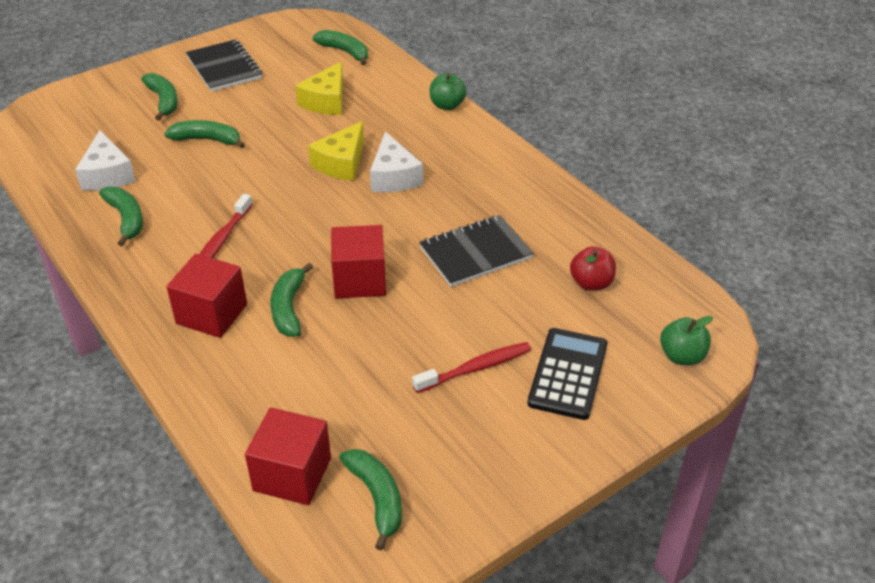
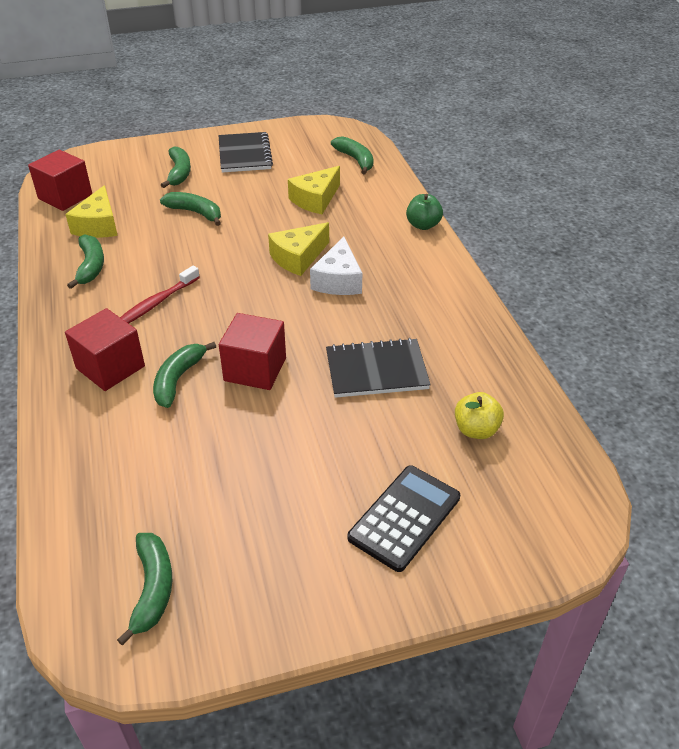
camera: 20 degrees right, 0 degrees up
white cheese [75,130,136,191] -> yellow cheese [65,185,118,238]
red cube [245,407,331,505] -> red cube moved to [28,150,92,211]
red toothbrush [412,342,531,393] -> none
red apple [570,246,616,291] -> yellow apple [455,392,504,439]
green apple [660,316,713,365] -> none

